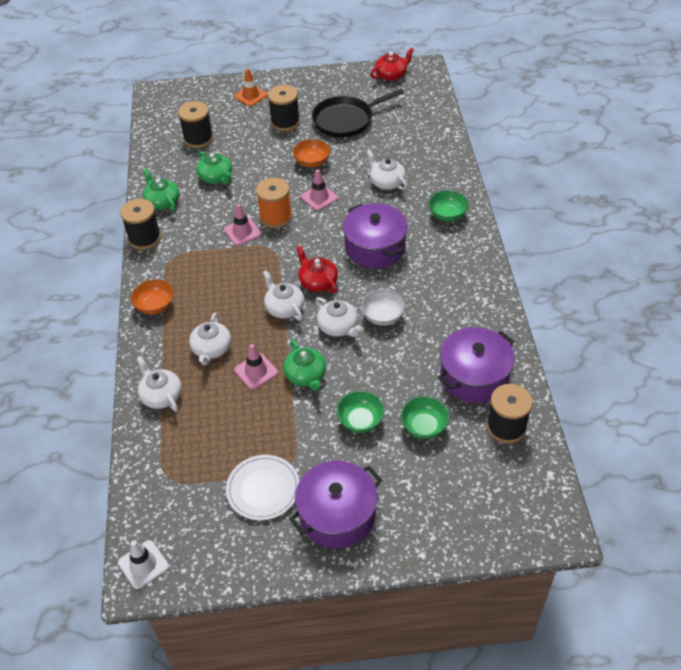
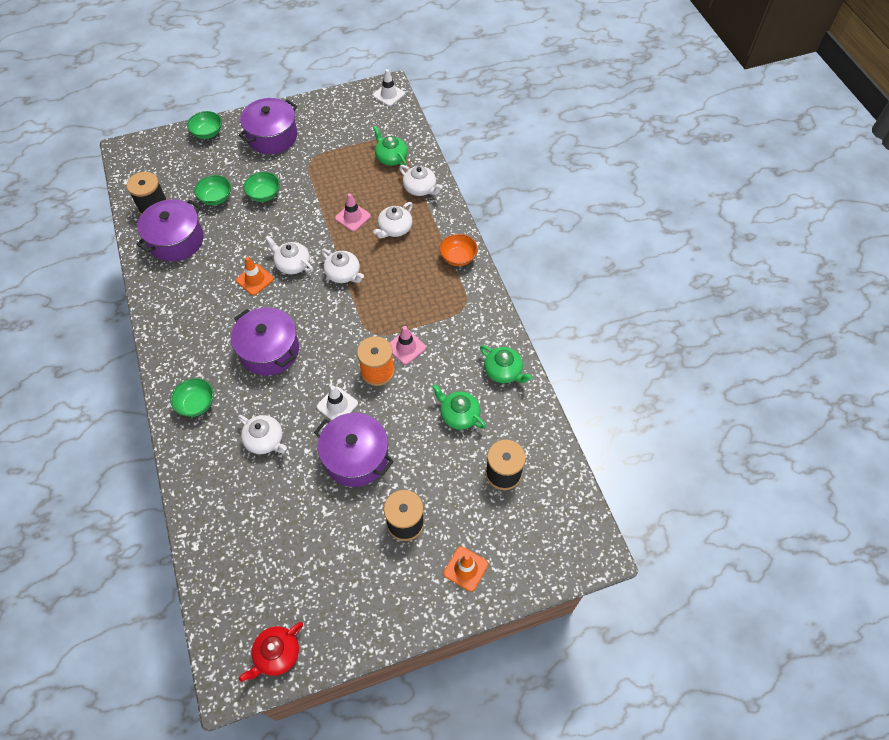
camera: 165 degrees right, 10 degrees up
black spool [120,199,161,250] -> none
white teapot [189,313,231,365] -> white teapot turned 135 degrees counterclockwise [373,202,413,238]
white plate [226,455,300,520] -> none
green teapot [283,340,326,391] -> green teapot moved to [373,126,408,166]
orange bowl [293,139,330,167] -> purple pot [314,413,394,487]
red teapot [296,245,338,293] -> none
pink traffic cone [301,169,338,211] -> white traffic cone [317,385,358,420]
black pan [312,89,404,138] -> none
white bowl [361,289,405,326] -> orange traffic cone [236,257,274,295]
none -> green bowl [187,111,222,139]

